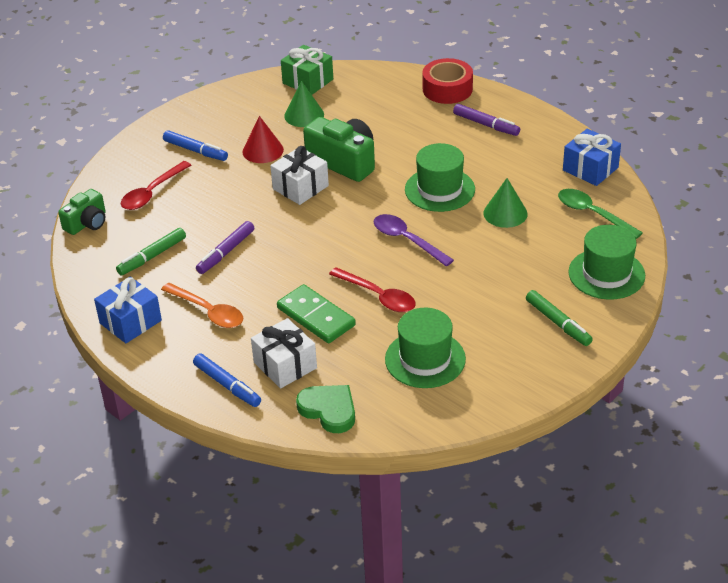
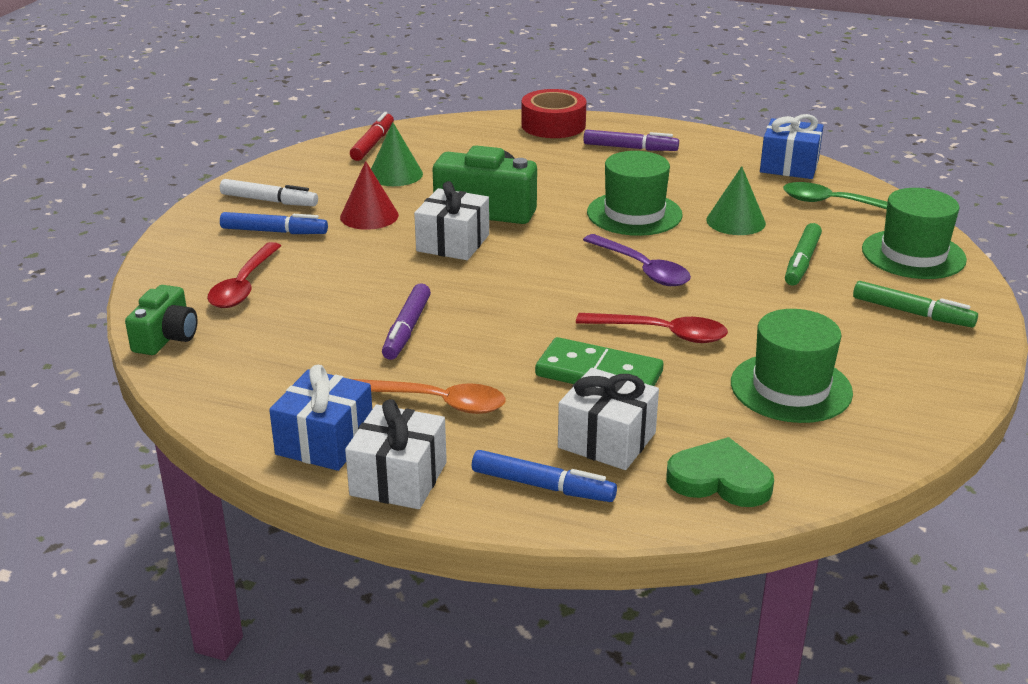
camera: 25 degrees left, 10 degrees down
green marker [116,228,186,275] -> green marker moved to [785,223,822,285]
green gift [281,45,333,95] -> red marker [350,112,394,161]
purple spoon [374,214,454,267] -> purple spoon turned 150 degrees counterclockwise [583,234,691,286]
none -> white marker [220,179,318,206]
none -> white gift [345,399,447,509]

